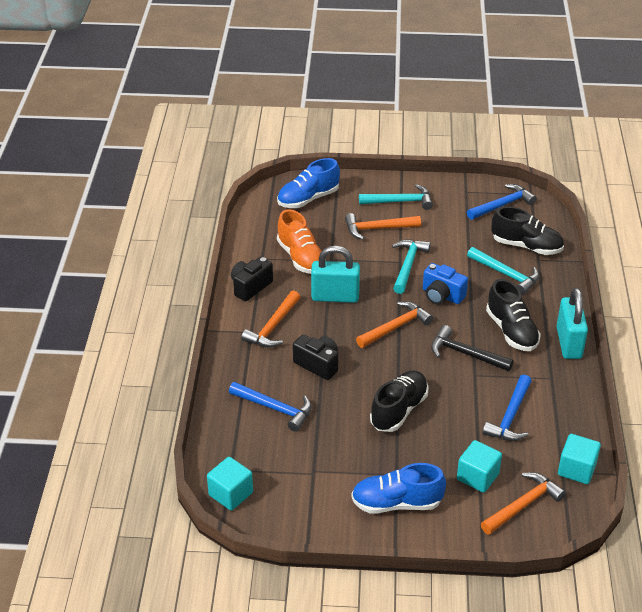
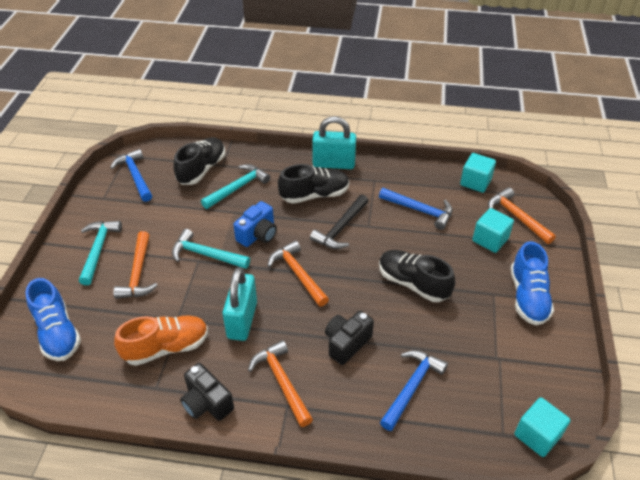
camera: 85 degrees left, 5 degrees up
orange hammer [241,290,300,348] -> orange hammer turned 150 degrees counterclockwise [248,340,313,427]

